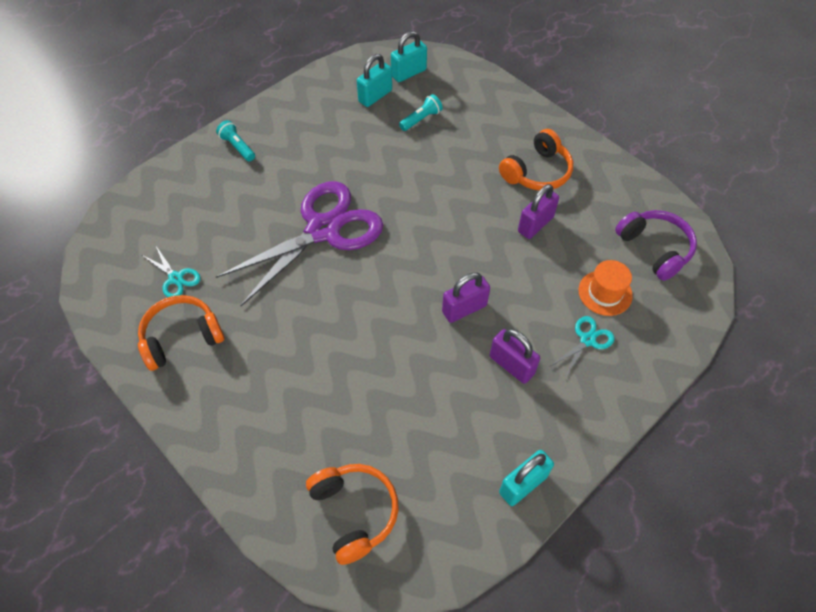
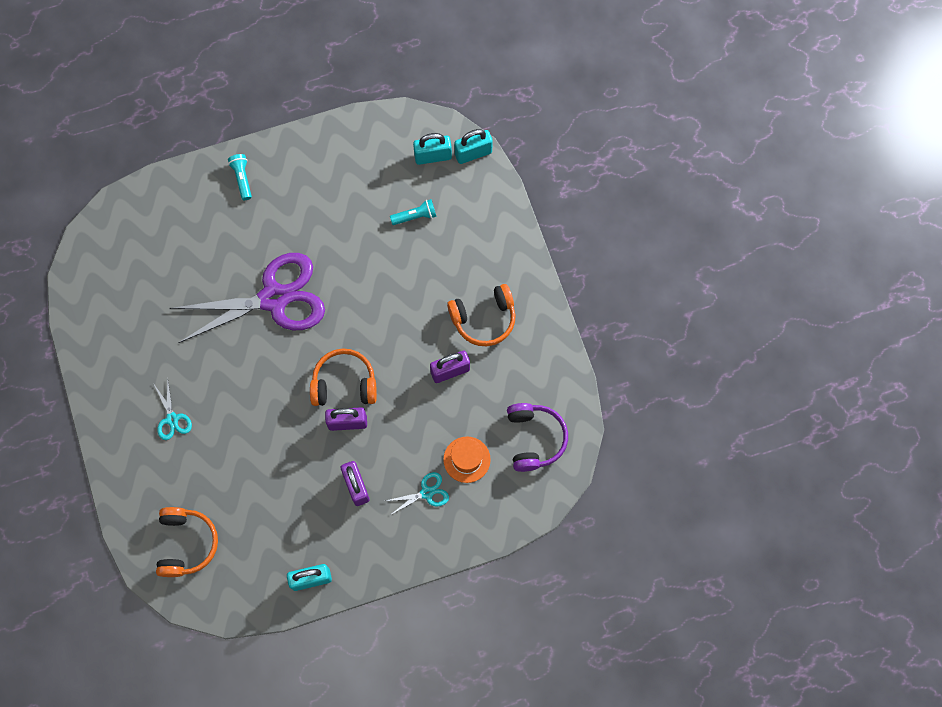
camera: 25 degrees right, 15 degrees up
orange headphones [138,295,225,371] -> orange headphones moved to [310,349,377,406]
turquoise scissors [142,246,201,297] -> turquoise scissors moved to [153,381,192,440]
turquoise padlock [357,54,392,107] -> turquoise padlock moved to [454,129,493,164]

